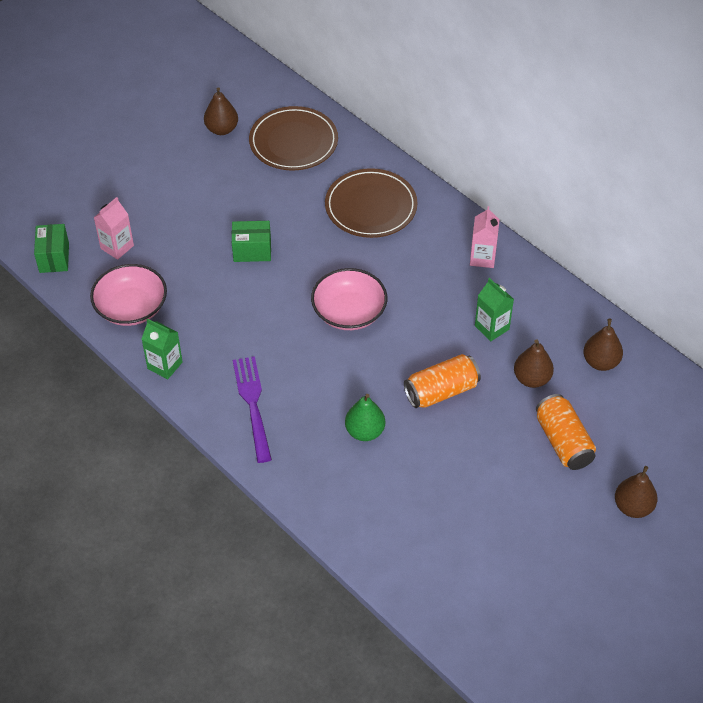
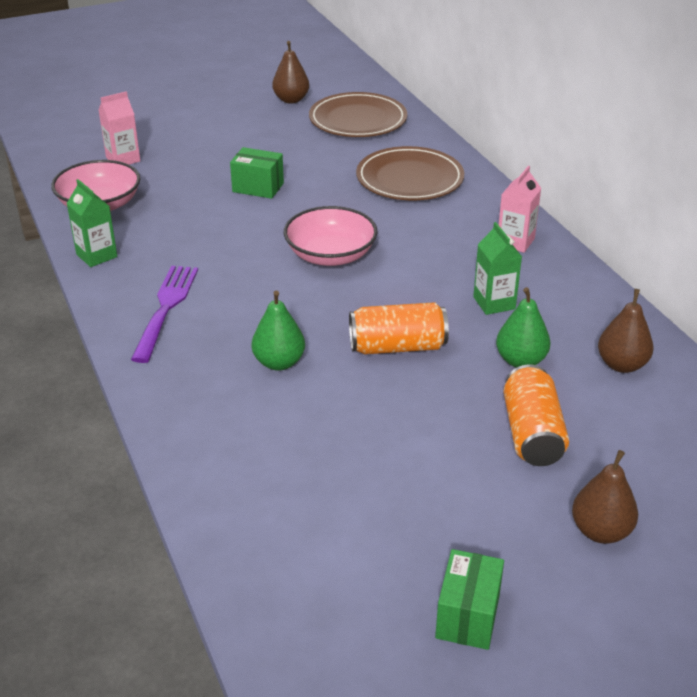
camera: 20 degrees right, 15 degrees down
green box [34,224,69,273] -> green box moved to [435,549,504,650]
brown pear [514,339,554,388] -> green pear [496,287,551,368]

